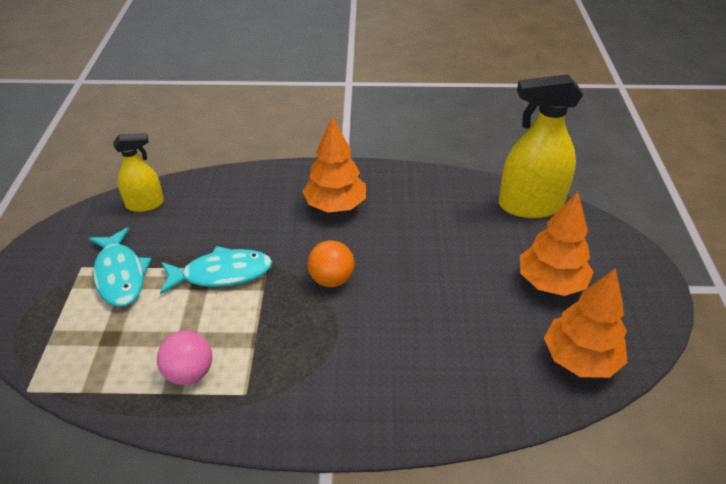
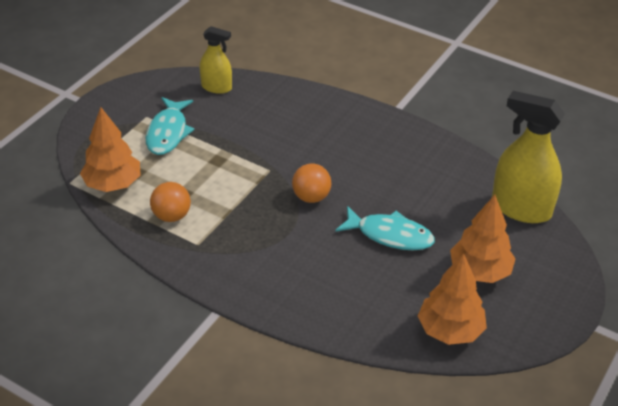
camera: 30 degrees right, 0 degrees up
pink ball [157,331,212,385] -> orange ball [150,182,191,222]
turquoise fish [160,246,272,295] -> turquoise fish moved to [335,206,435,250]
orange tree [302,117,366,212] -> orange tree moved to [80,107,141,192]

